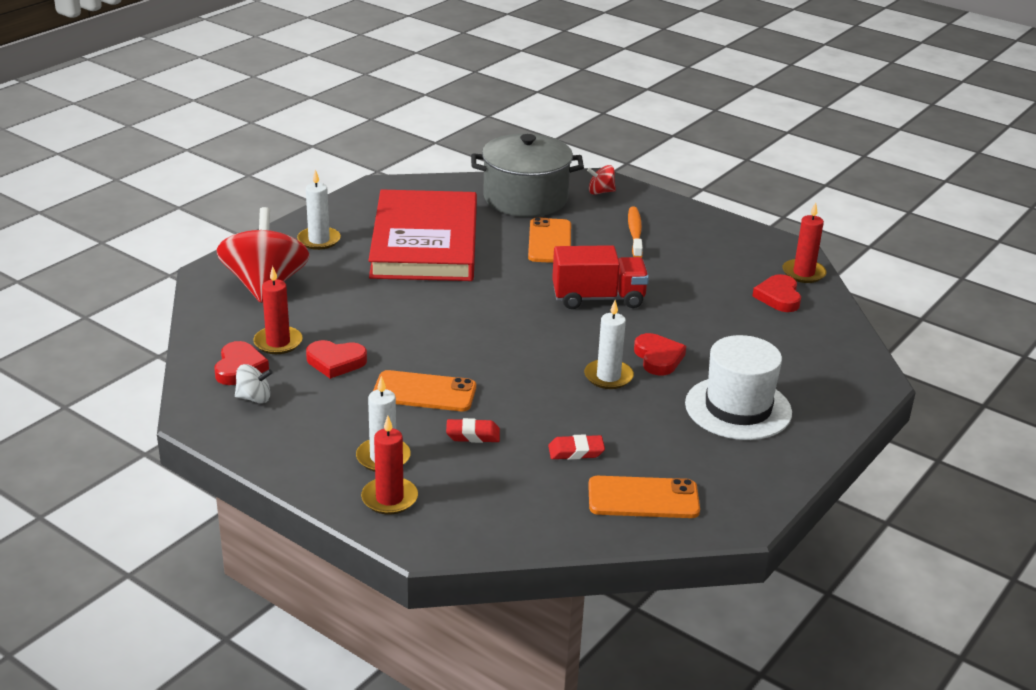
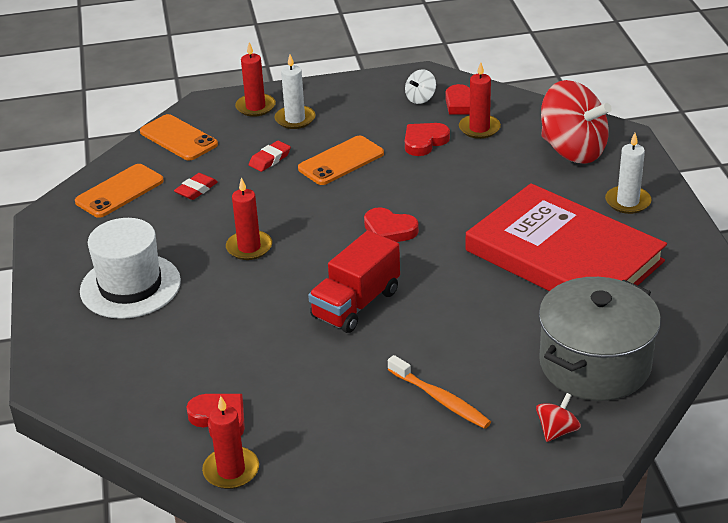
camera: 135 degrees right, 5 degrees up
orange phone [528,217,571,263] -> orange phone moved to [140,114,218,161]
white candle [584,300,634,389] -> red candle [226,177,272,260]
red heart [634,333,686,375] -> red heart moved to [364,207,419,242]

